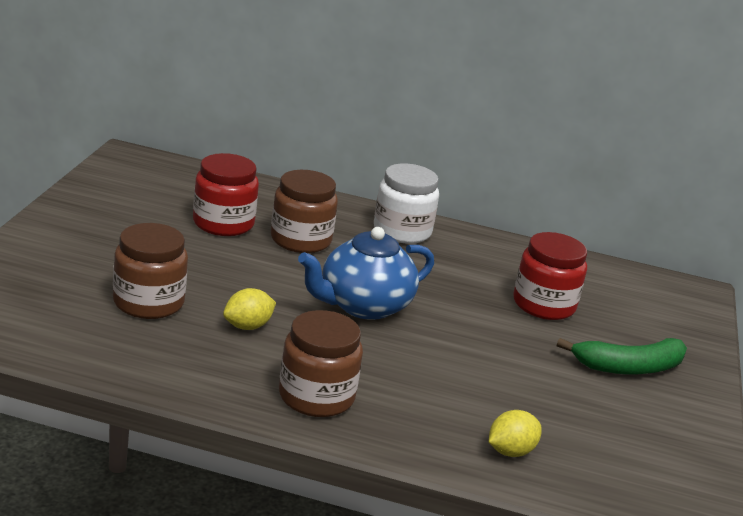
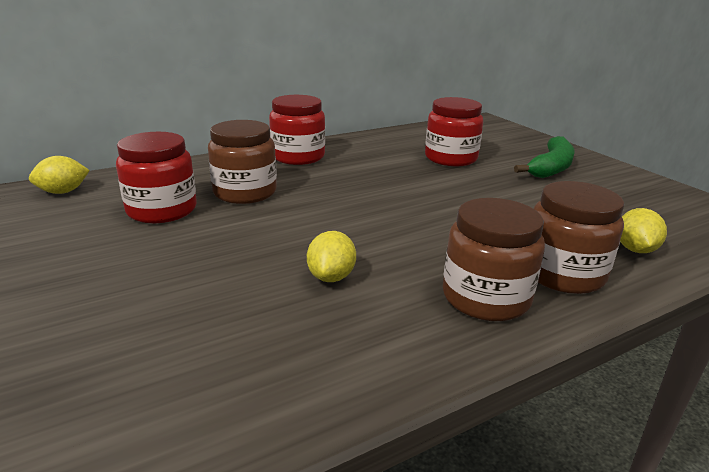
camera: 40 degrees left, 0 degrees up
brown jar [113,223,188,319] -> brown jar moved to [534,181,624,294]
blue teapot [298,227,434,320] -> none
white jar [374,163,439,244] -> red jar [269,95,325,165]
none -> yellow lemon [29,156,90,194]

